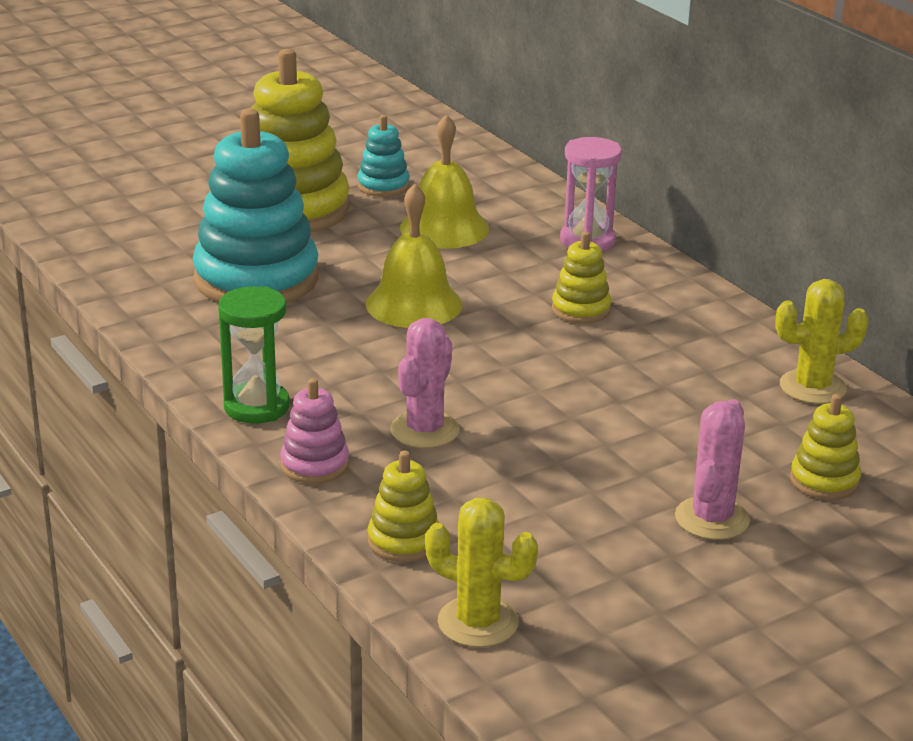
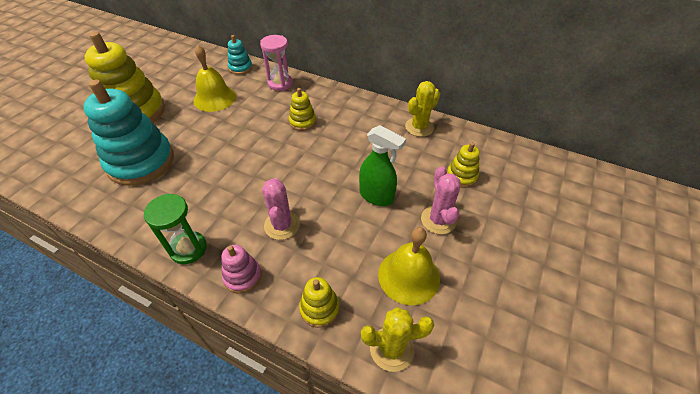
camera: 30 degrees left, 20 degrees up
turquoise stacking toy [358,115,410,197] -> turquoise stacking toy moved to [228,35,253,75]
yellow bell [366,184,462,328] -> yellow bell moved to [378,227,440,305]
none -> green spray bottle [359,125,406,206]

